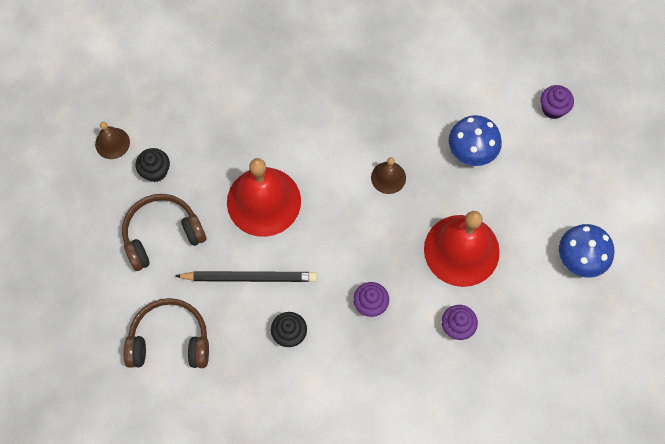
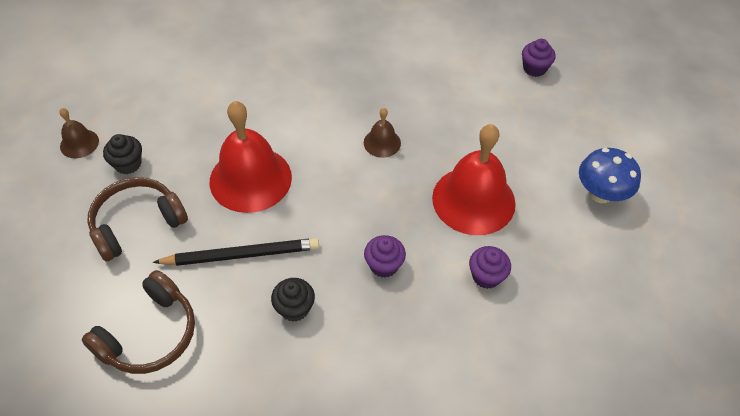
camera: 10 degrees left, 15 degrees down
brown headphones [123,298,209,368] -> brown headphones turned 135 degrees clockwise [82,270,195,374]
blue mushroom [449,115,502,166] -> none

